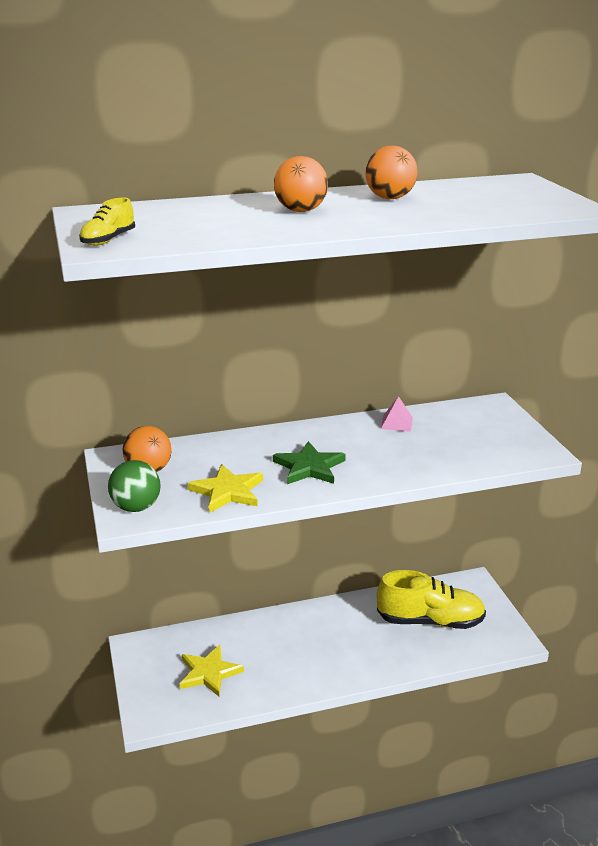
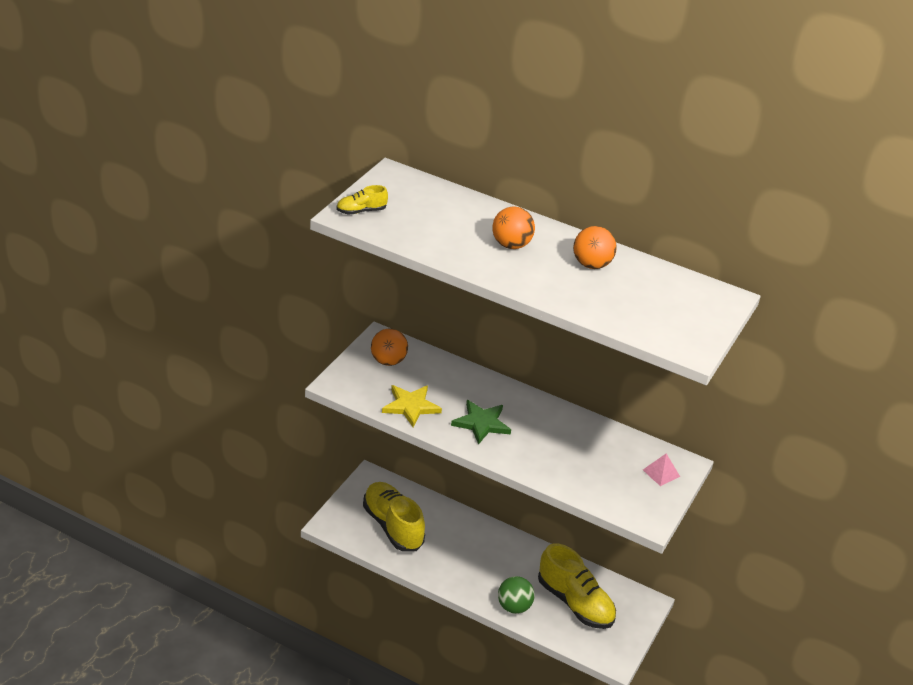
camera: 40 degrees right, 10 degrees up
green ball [108,460,161,512] -> green ball moved to [498,576,535,614]
yellow star [179,645,244,697] -> yellow shoe [363,482,425,551]
pink pyramid [381,396,413,432] -> pink pyramid moved to [643,453,680,486]

